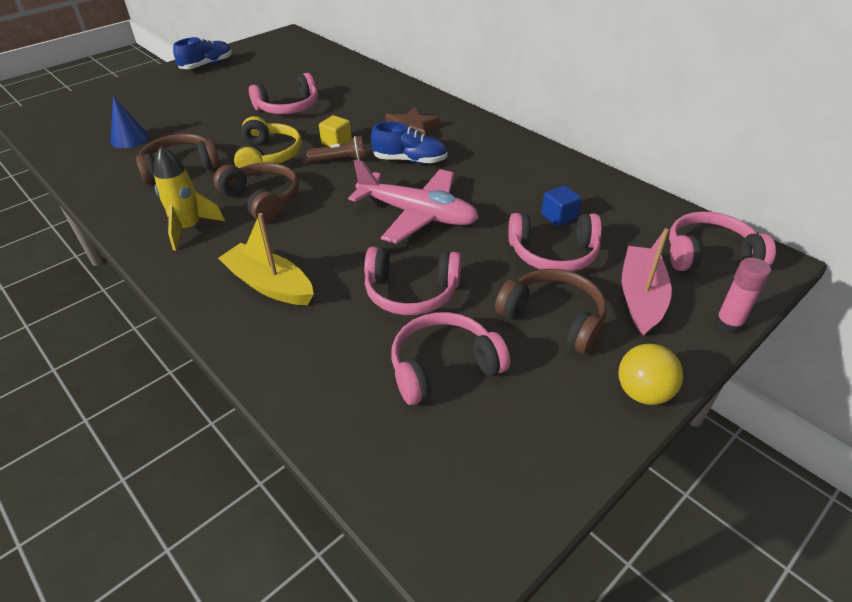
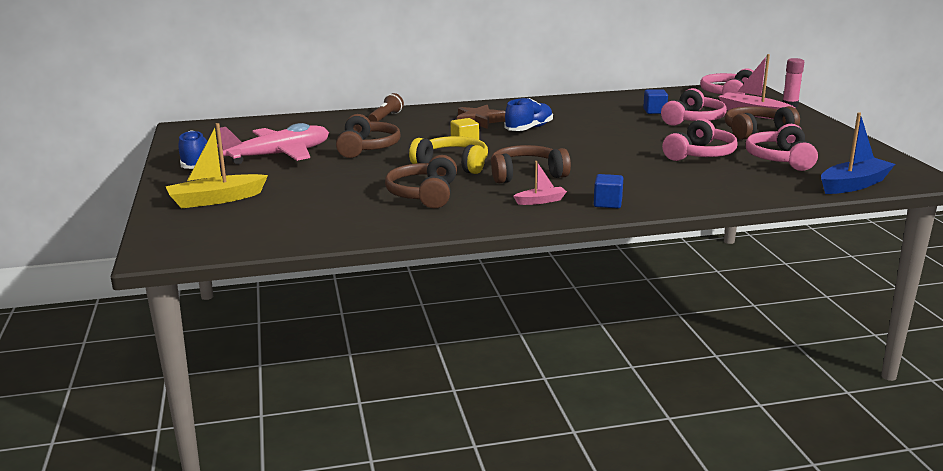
camera: 60 degrees left, 20 degrees down
blue cone [111,96,149,148] -> none
yellow rocket [154,146,225,250] -> pink boat [513,161,567,205]
yellow boat [218,213,314,305] -> yellow boat moved to [165,123,268,208]
pink headphones [249,73,318,114] -> brown headphones [336,114,401,158]
brown flashlight [307,136,366,162] -> brown flashlight moved to [368,93,404,122]
pink plane [348,159,479,244] -> pink plane moved to [217,123,329,165]
yellow ball [618,344,683,405] -> none
none -> blue cube [594,174,623,208]
none -> blue boat [821,112,895,194]

